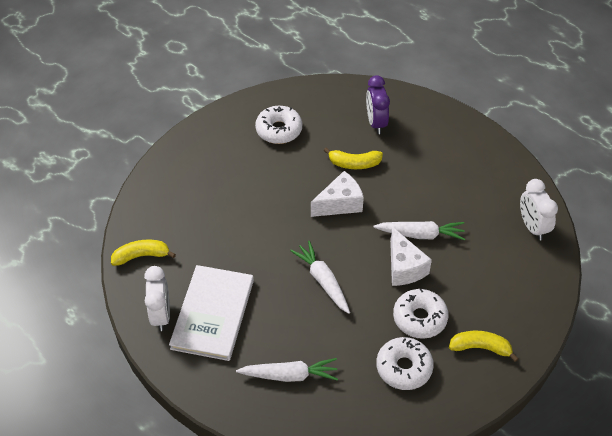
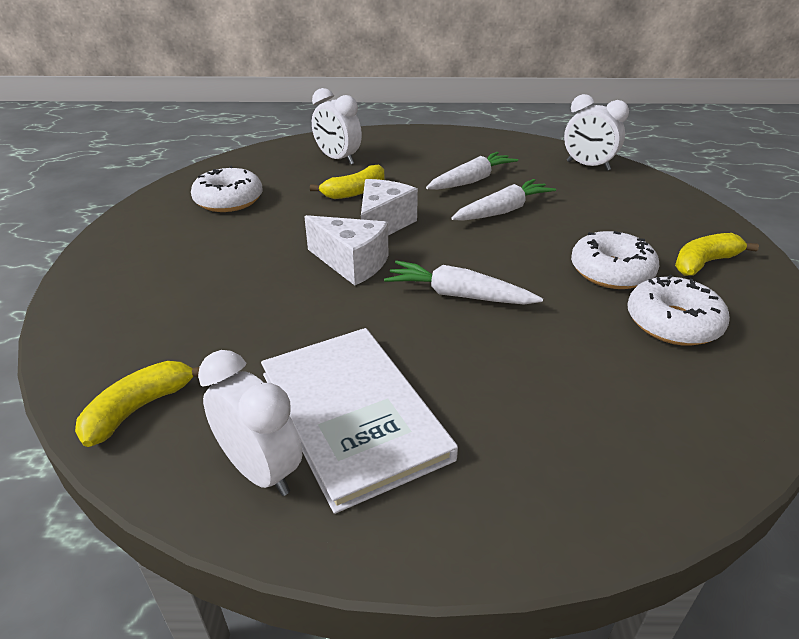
camera: 40 degrees left, 15 degrees down
white carrot [236,358,338,382] -> white carrot moved to [426,152,518,190]
purple clock [366,76,390,134] -> white clock [312,88,362,165]
white cheese [390,227,432,286] -> white cheese moved to [304,215,388,286]

